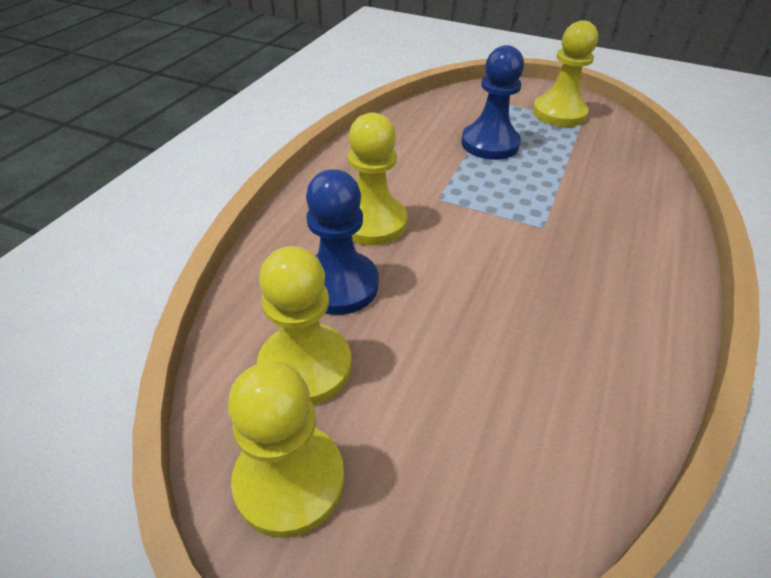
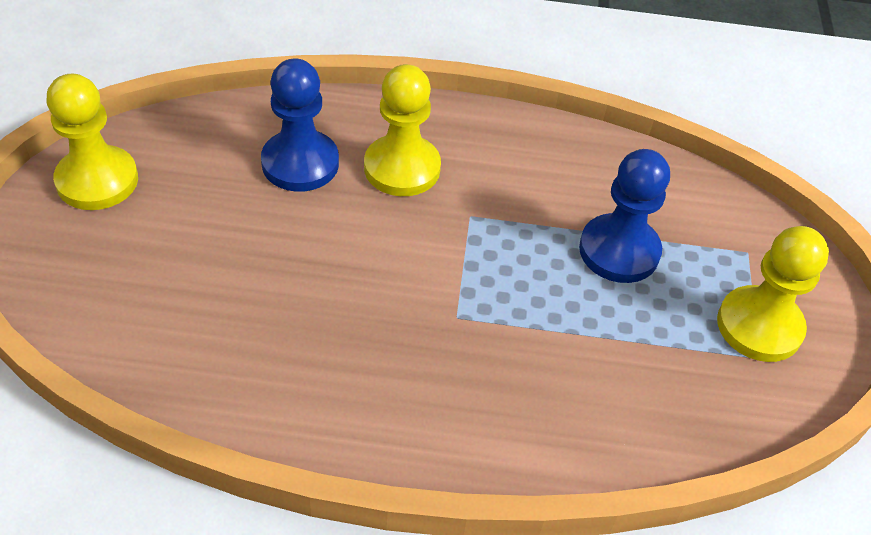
camera: 70 degrees right, 5 degrees up
yellow pawn [257,246,351,405] -> none

